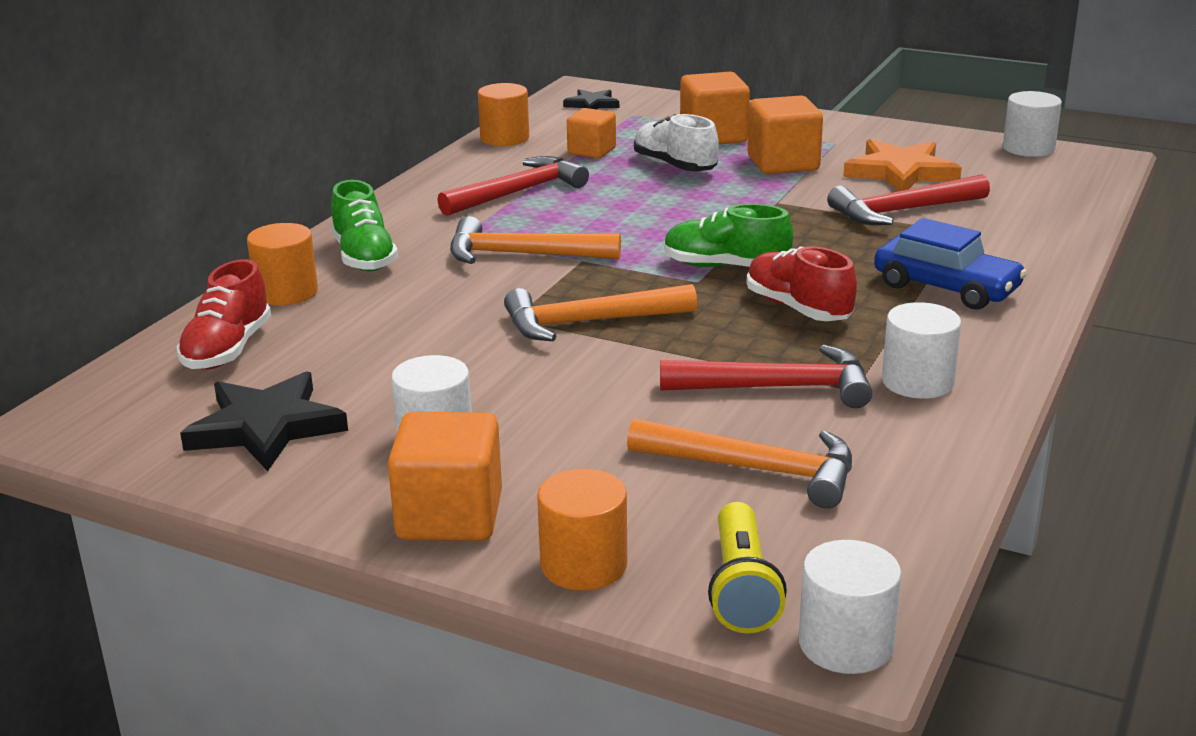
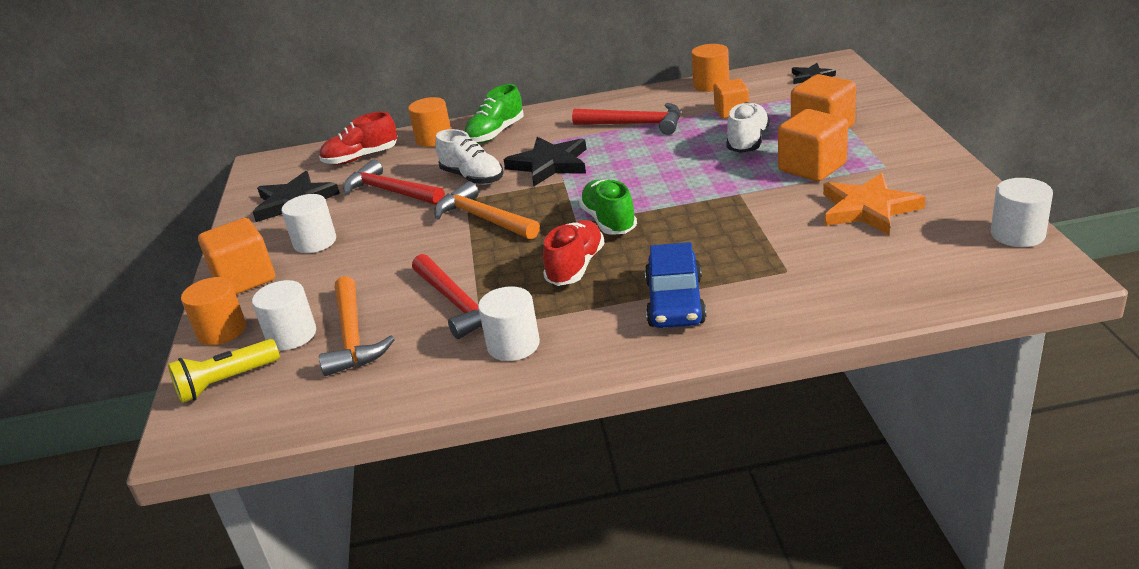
camera: 60 degrees right, 5 degrees up
orange hammer [450,216,621,264] -> black star [503,137,586,186]
white cylinder [799,540,902,674] -> white cylinder moved to [252,280,316,350]
red hammer [827,174,990,225] -> red hammer moved to [343,160,445,205]
none -> white shoe [435,129,504,185]

